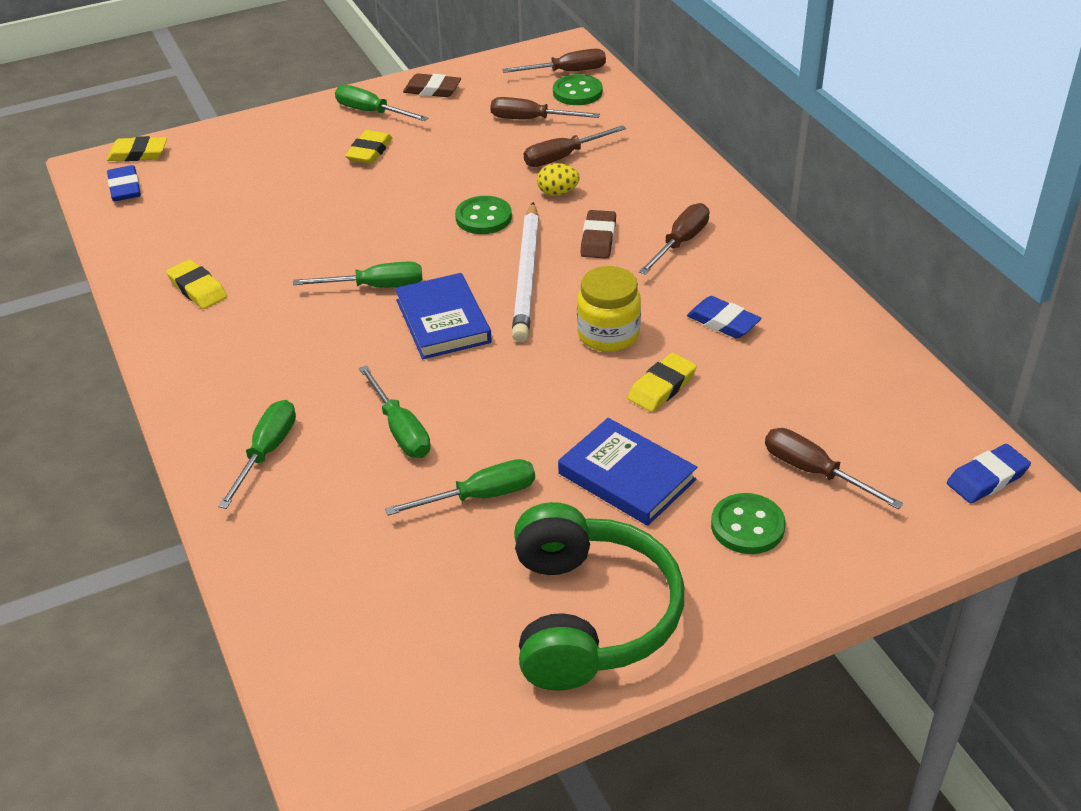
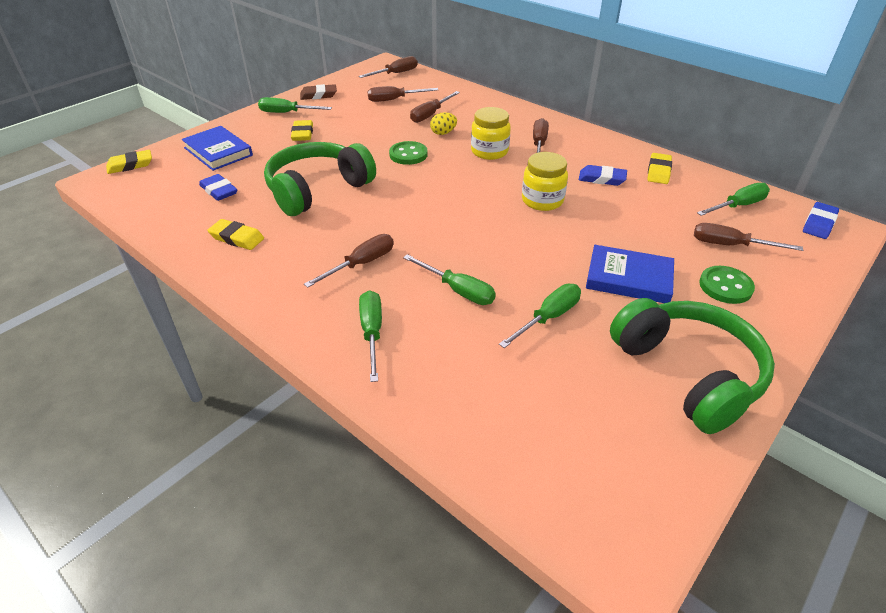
camera: 25 degrees left, 0 degrees up
blue eraser [107,165,141,201] -> blue eraser moved to [199,174,237,201]
green screwdriver [293,262,422,288] -> green screwdriver moved to [697,183,770,216]
blue book [395,273,492,359] -> blue book moved to [181,126,253,171]
white pencil [512,202,539,342] -> none
green button [553,74,602,105] -> none
brown eraser [580,210,616,259] -> yellow jar [471,107,511,160]
yellow eraser [628,353,697,412] -> yellow eraser moved to [648,153,672,184]
none -> green headphones [264,142,376,216]
none -> brown screwdriver [304,234,394,288]

